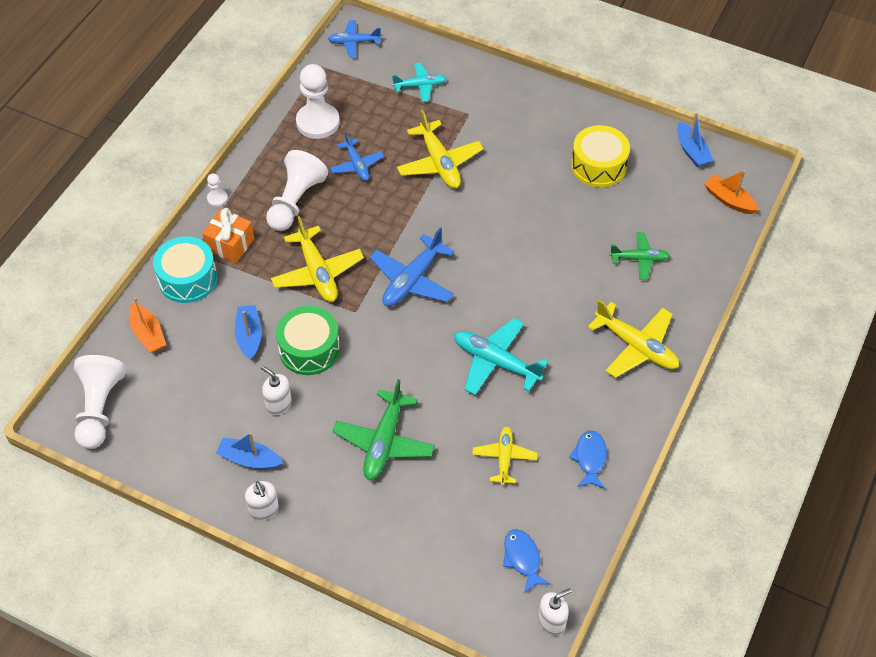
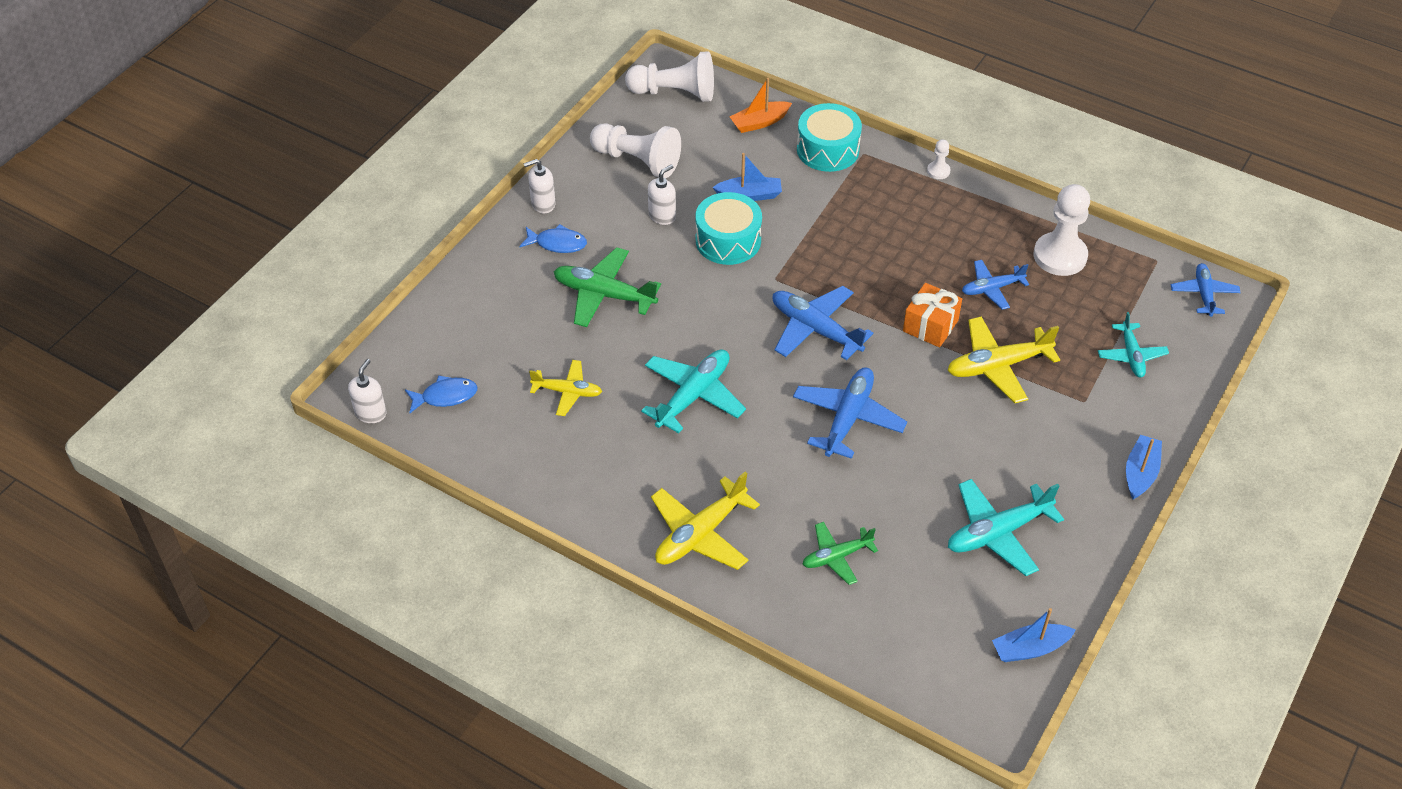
camera: 95 degrees right, 5 degrees down
orange gift [202,208,254,263] -> orange gift moved to [903,283,962,347]
blue boat [216,433,283,469] -> blue boat moved to [1126,435,1162,500]
white pawn [266,150,328,231] -> white pawn moved to [590,123,681,178]
yellow plane [271,216,364,302] -> none
green drum [276,306,340,375] -> turquoise drum [696,192,762,265]
white soap dispenser [538,588,572,636] -> white soap dispenser turned 135 degrees counterclockwise [348,359,387,423]
blue fish [569,430,607,489] -> blue fish moved to [519,224,587,253]
yellow drum [571,125,630,187] -> turquoise plane [948,479,1064,576]
green plane [609,232,670,280] -> green plane turned 60 degrees clockwise [802,522,878,585]
orange boat [704,170,759,214] -> none
none -> blue plane [793,367,907,459]

